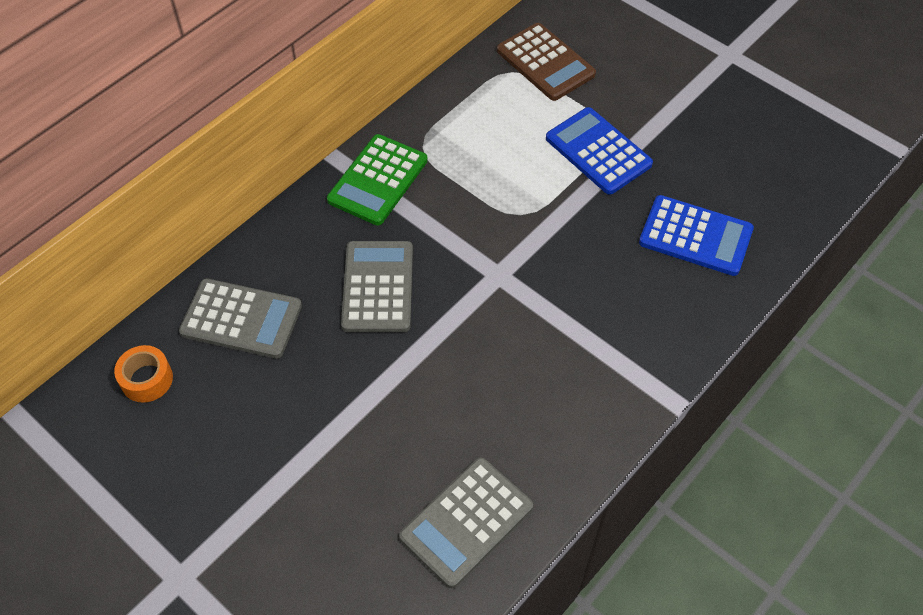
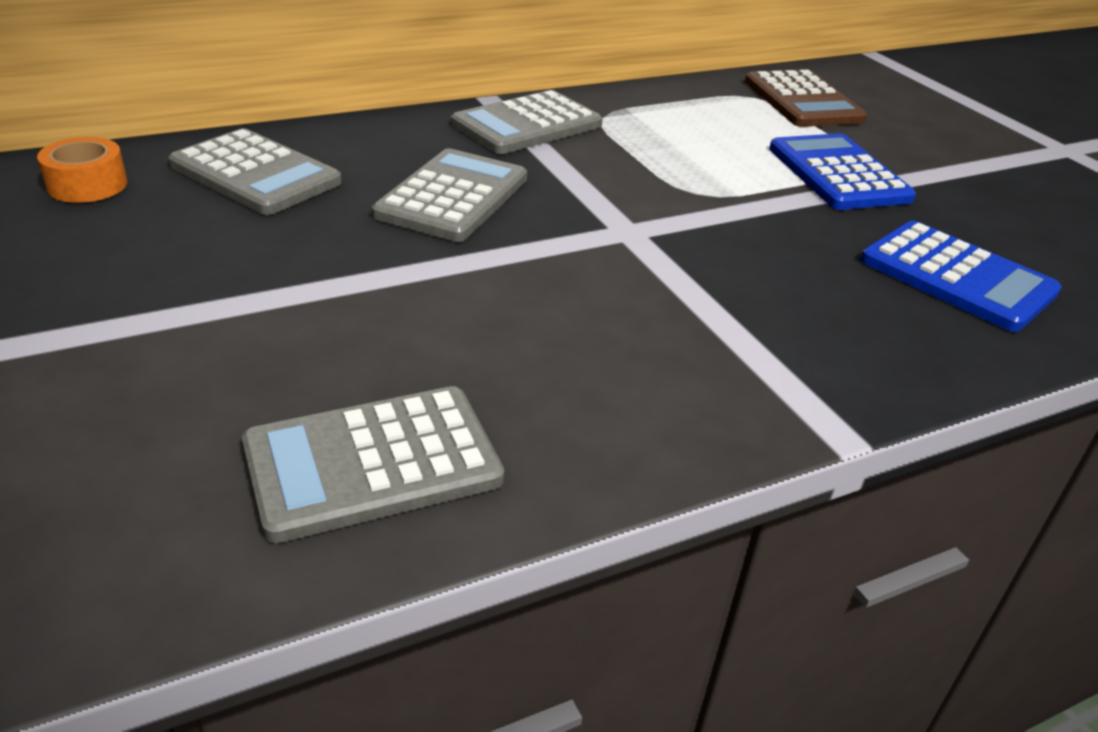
camera: 20 degrees right, 20 degrees down
green calculator [327,134,428,225] -> grey calculator [451,90,603,154]

